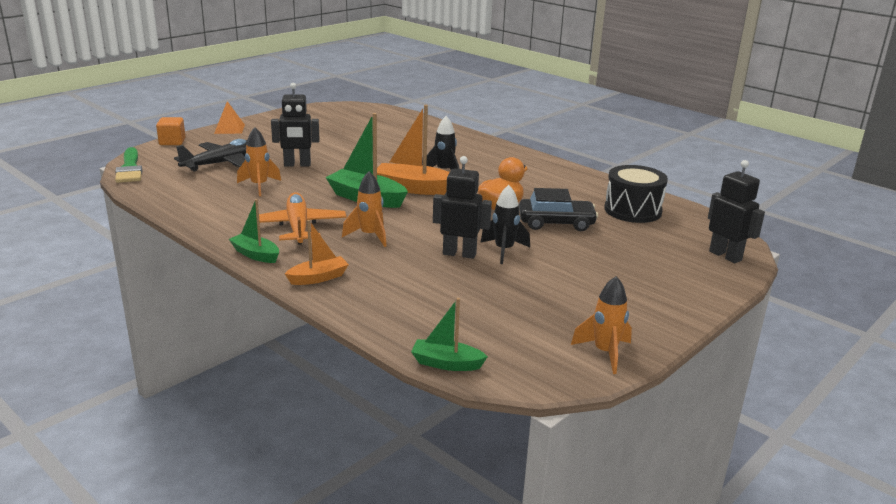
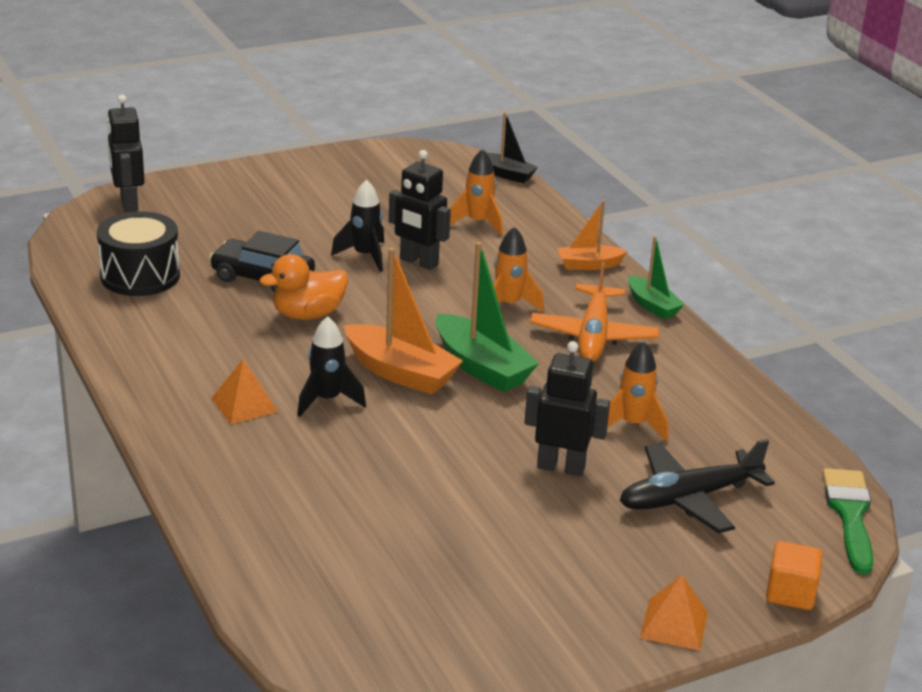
camera: 160 degrees left, 5 degrees up
green boat [411,298,488,371] -> black boat [487,112,538,183]
orange rocket [571,276,632,374] -> orange rocket moved to [450,149,503,235]
none -> orange pyramid [211,359,278,424]

